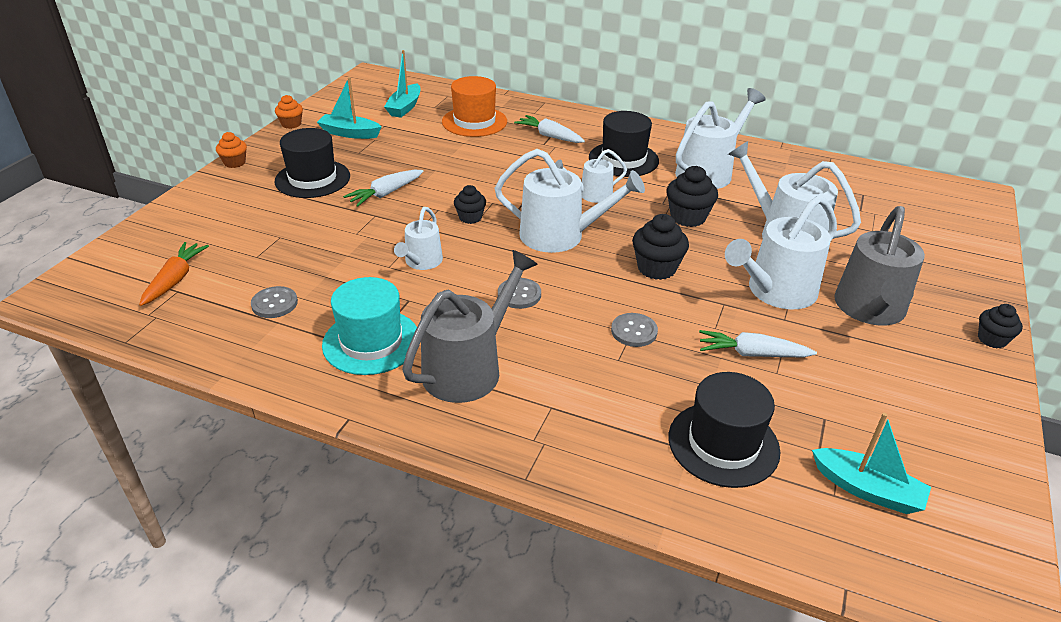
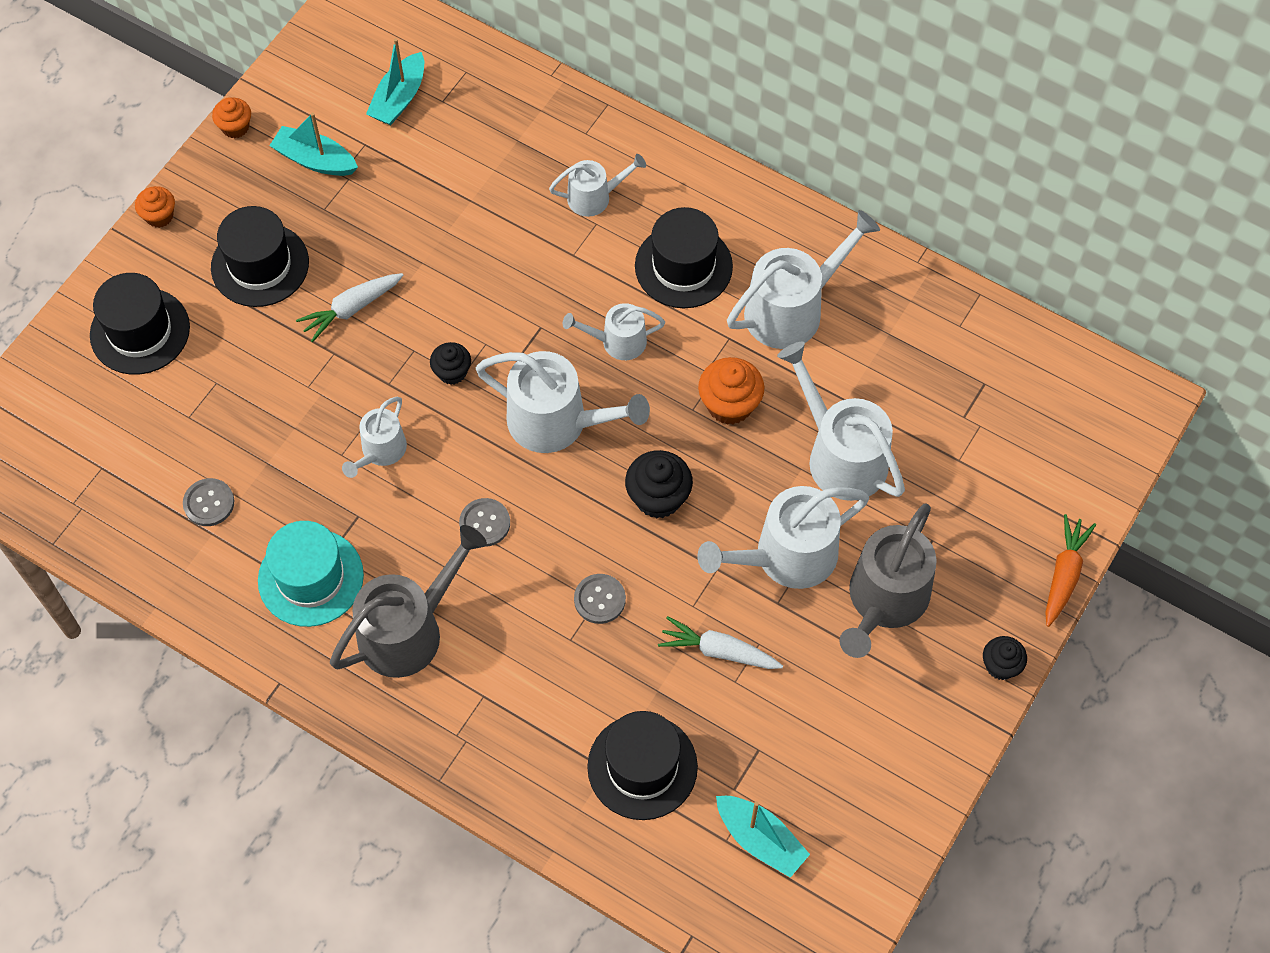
camera: 10 degrees right, 25 degrees up
orange carrot [139,242,209,306] -> orange carrot moved to [1045,514,1096,627]
orange hat [442,76,507,137] -> none
white carrot [514,115,585,143] -> white watering can [549,154,646,217]
black cupcake [666,166,718,227] -> orange cupcake [698,357,764,425]
none -> black hat [90,273,190,375]

